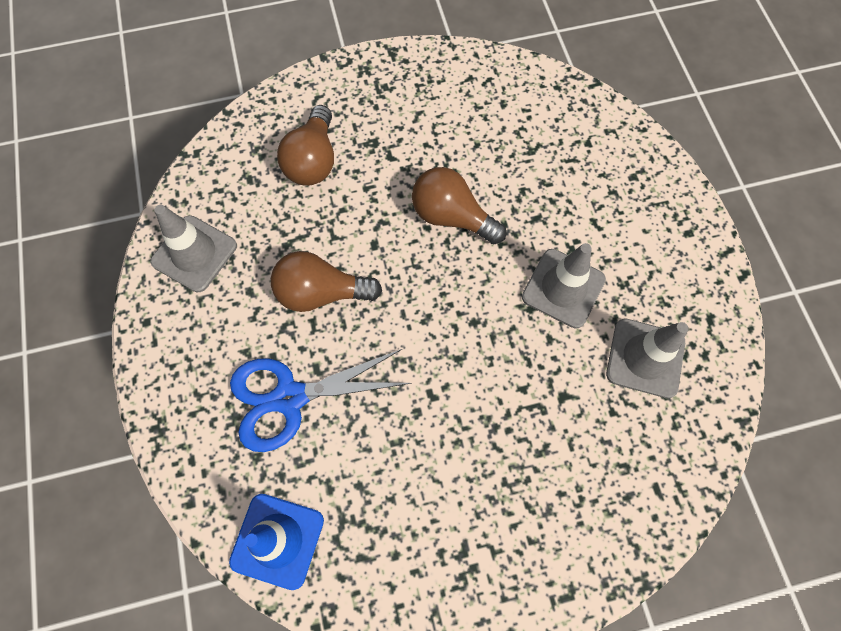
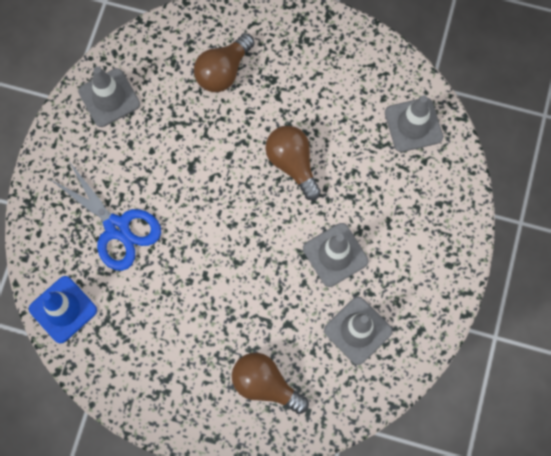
camera: 30 degrees right, 5 degrees up
blue scissors [230,349,412,452] -> blue scissors turned 150 degrees counterclockwise [50,161,161,271]
brown light bulb [271,251,382,312] -> brown light bulb moved to [232,353,309,414]
none -> grey traffic cone [385,95,443,152]

